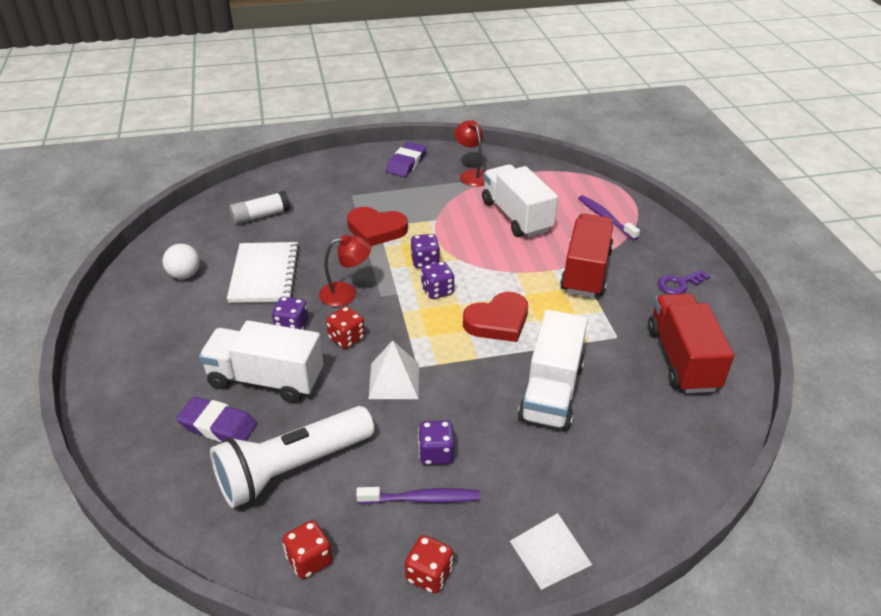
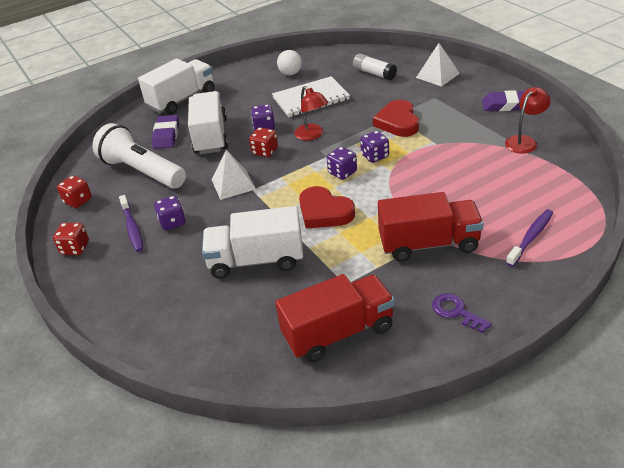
camera: 75 degrees right, 0 degrees up
white truck [482,164,558,237] -> white truck moved to [138,59,215,115]
white pyramid [510,513,592,590] -> white pyramid moved to [416,43,460,87]

